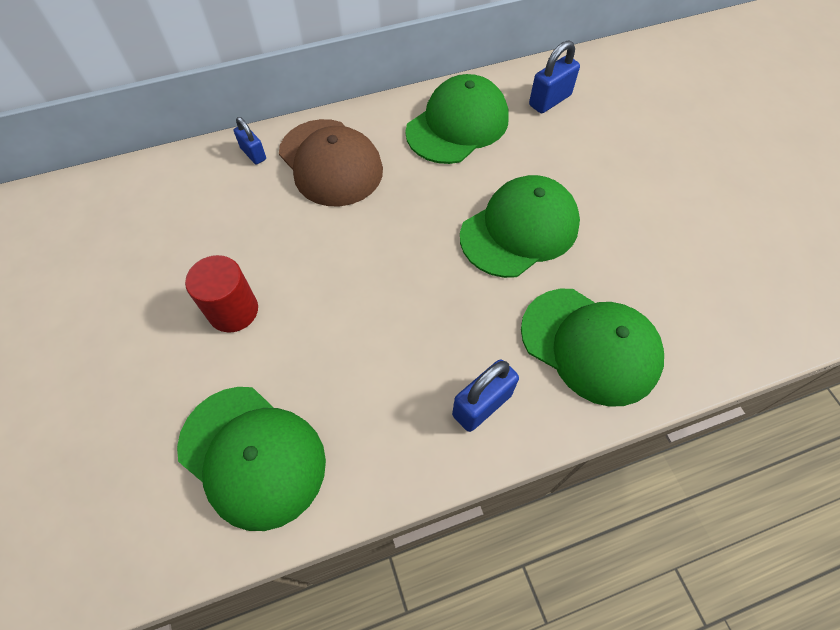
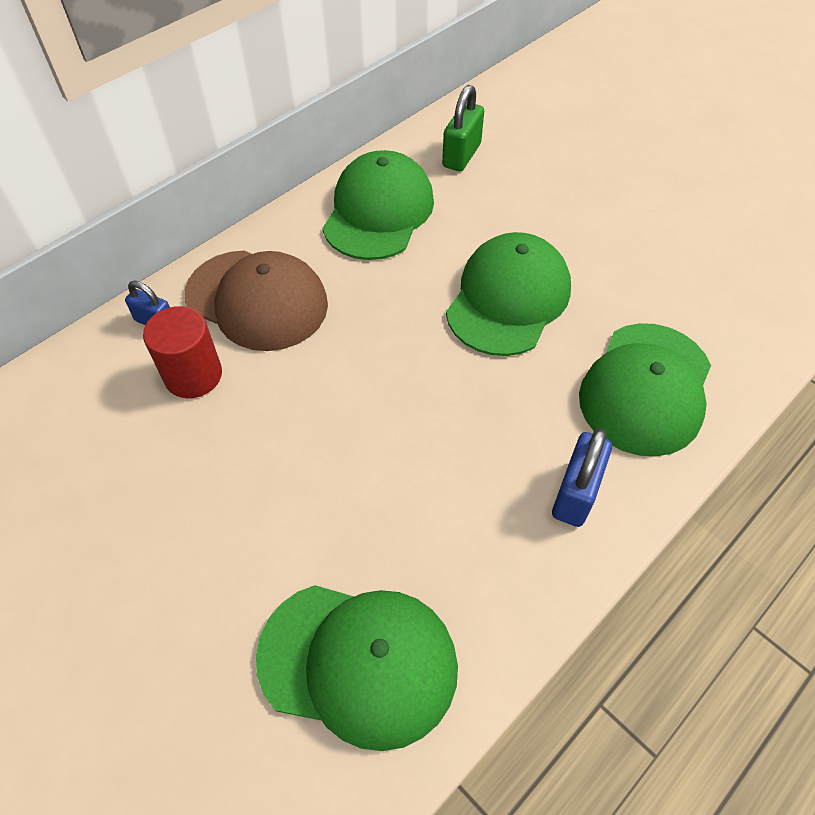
camera: 25 degrees left, 5 degrees down
red cylinder [185,255,258,333] -> red cylinder moved to [143,306,222,398]
green cap [521,289,664,407] -> green cap turned 105 degrees clockwise [579,323,711,457]
blue padlock [529,40,580,113] -> green padlock [442,85,484,172]

